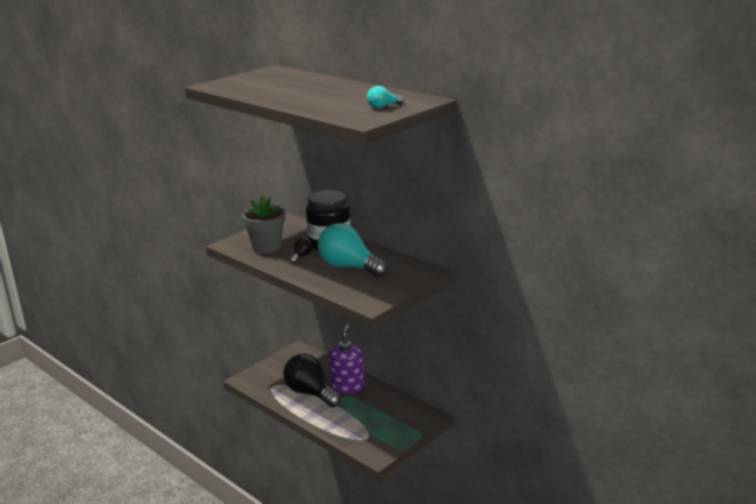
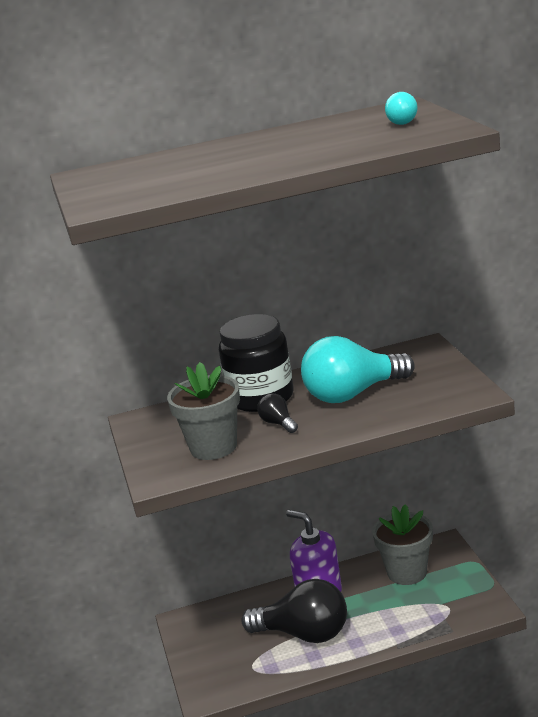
camera: 55 degrees left, 0 degrees up
black light bulb [283,354,341,408] -> black light bulb turned 150 degrees counterclockwise [241,579,347,643]
none -> grey flower pot [372,504,433,585]

